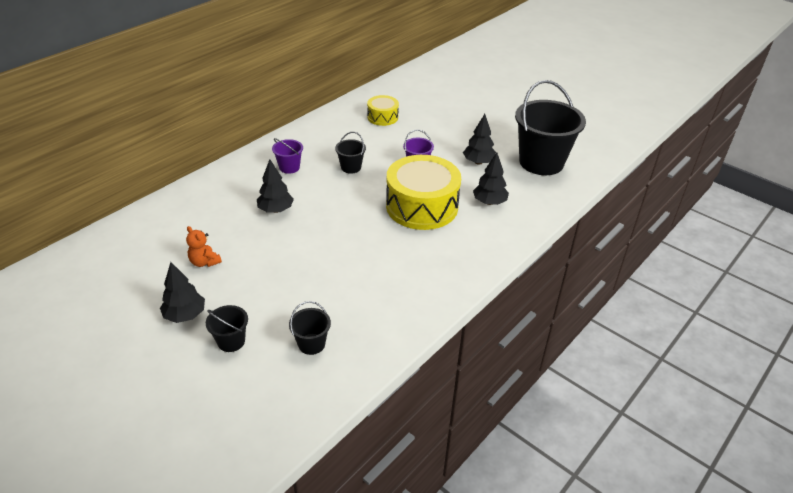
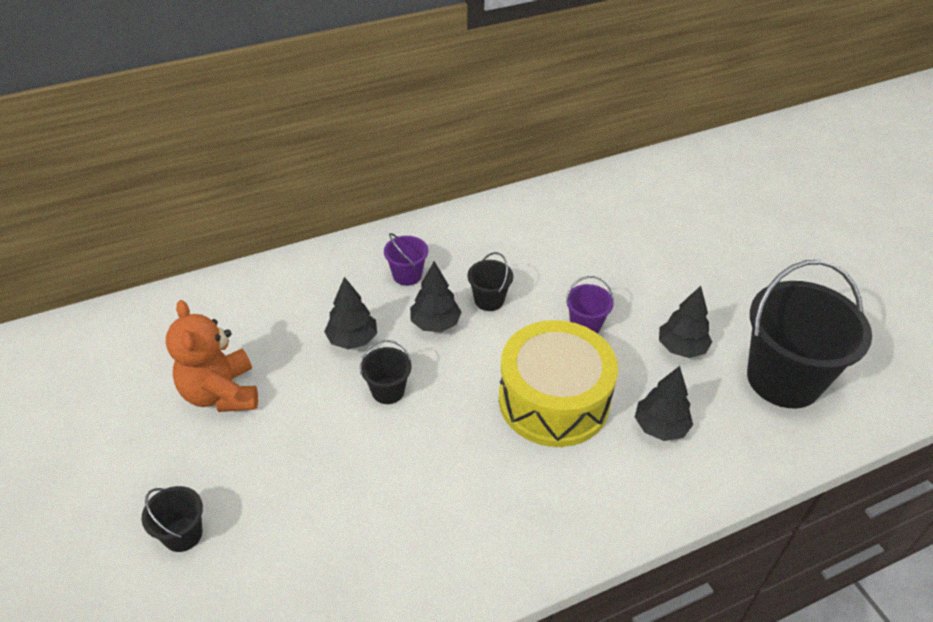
camera: 25 degrees right, 5 degrees up
black tree [160,262,205,323] -> black tree moved to [410,261,462,332]
orange teddy bear [186,226,222,267] -> orange teddy bear [166,300,258,412], size x1.88
black bucket [289,301,331,355] -> black bucket moved to [360,340,411,404]
yellow drum [367,95,399,126] -> none

